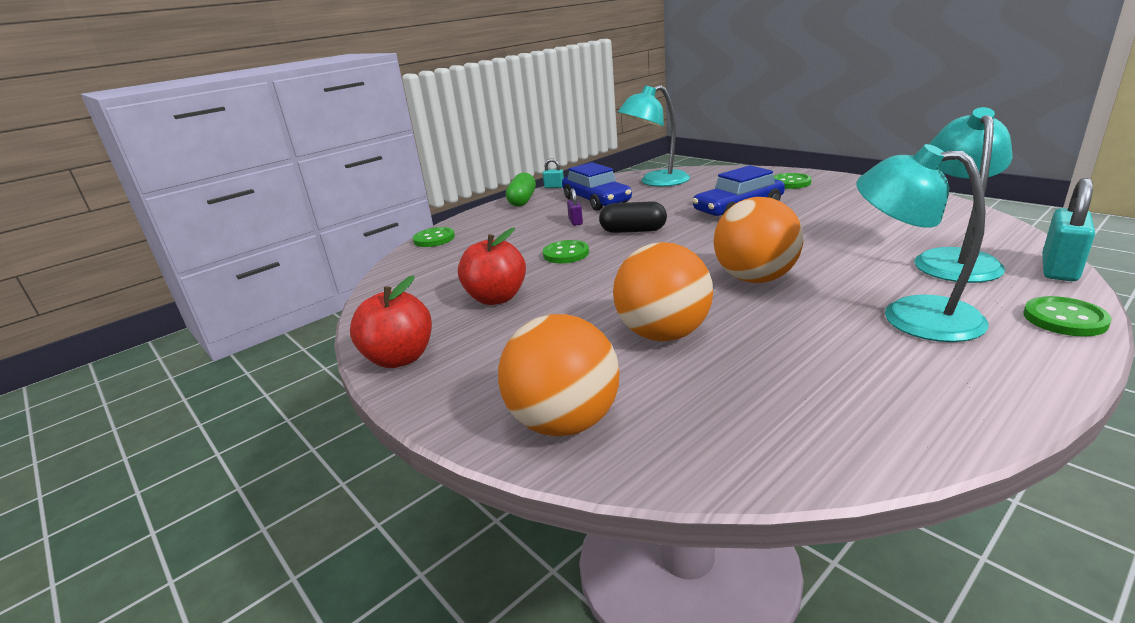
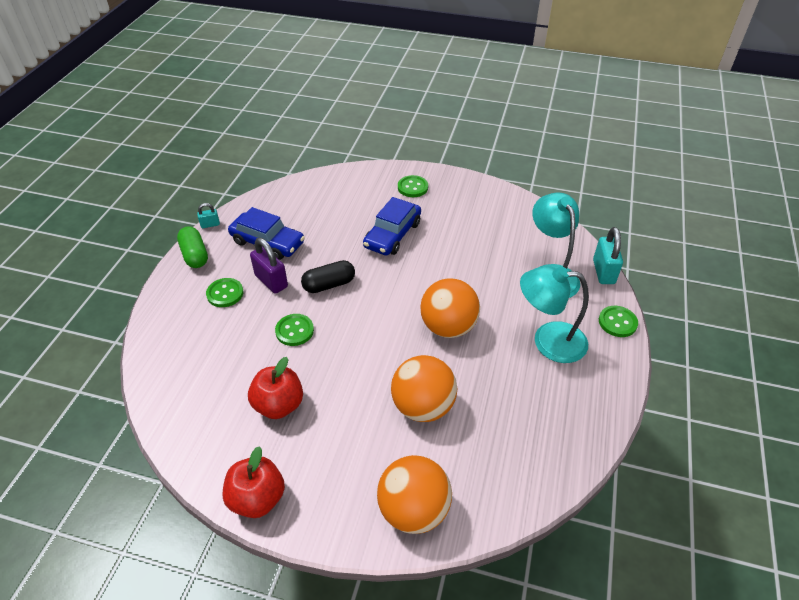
camera: 35 degrees left, 20 degrees up
green button [413,227,455,247] -> green button moved to [206,278,243,307]
purple padlock [567,188,583,226] -> purple padlock [250,238,288,294], size x1.86
turquoise lamp [618,85,690,187] -> none

